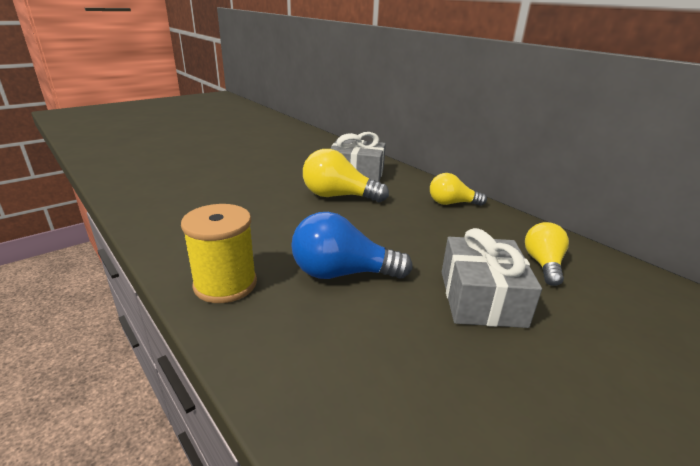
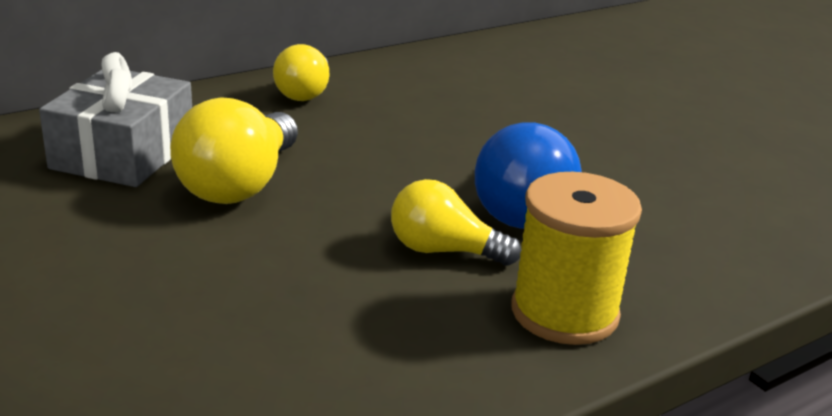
camera: 85 degrees left, 0 degrees up
grey gift [442,228,542,328] -> none
yellow light bulb [525,222,569,286] -> yellow light bulb moved to [391,179,521,266]

